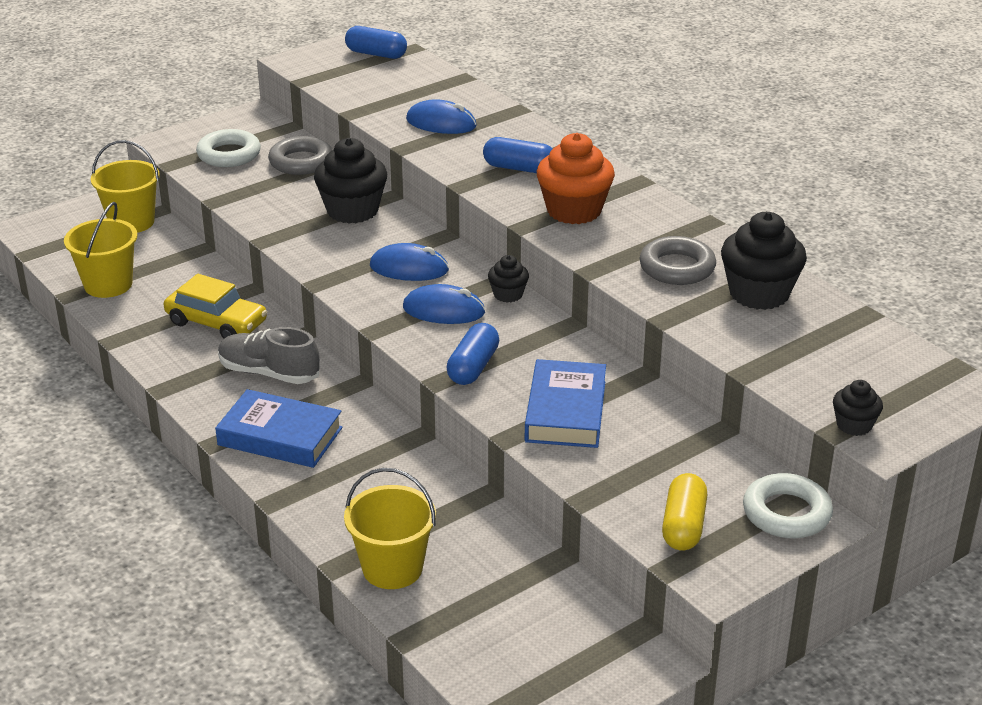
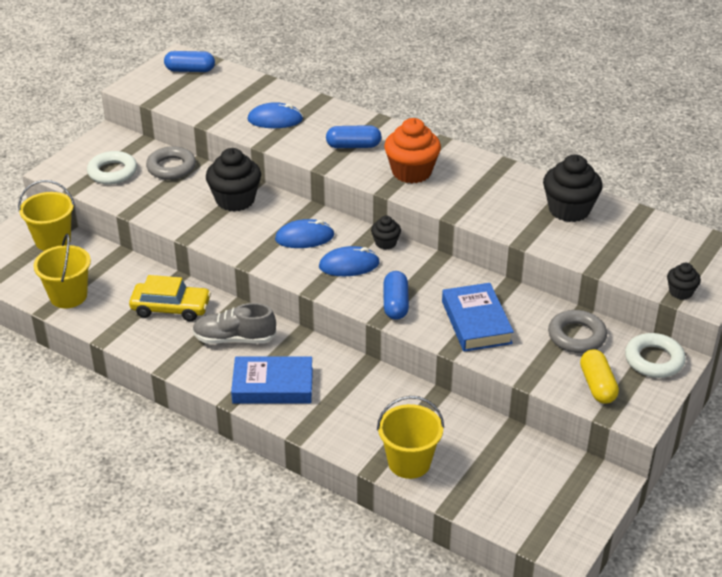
camera: 20 degrees left, 5 degrees up
grey ring [639,236,716,285] -> grey ring moved to [548,310,607,353]

